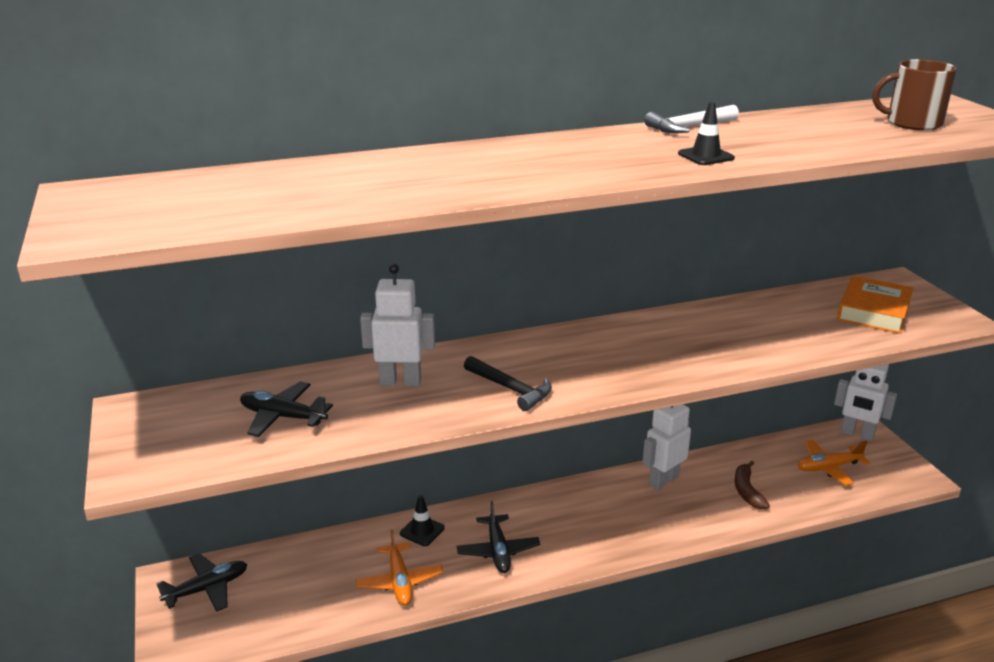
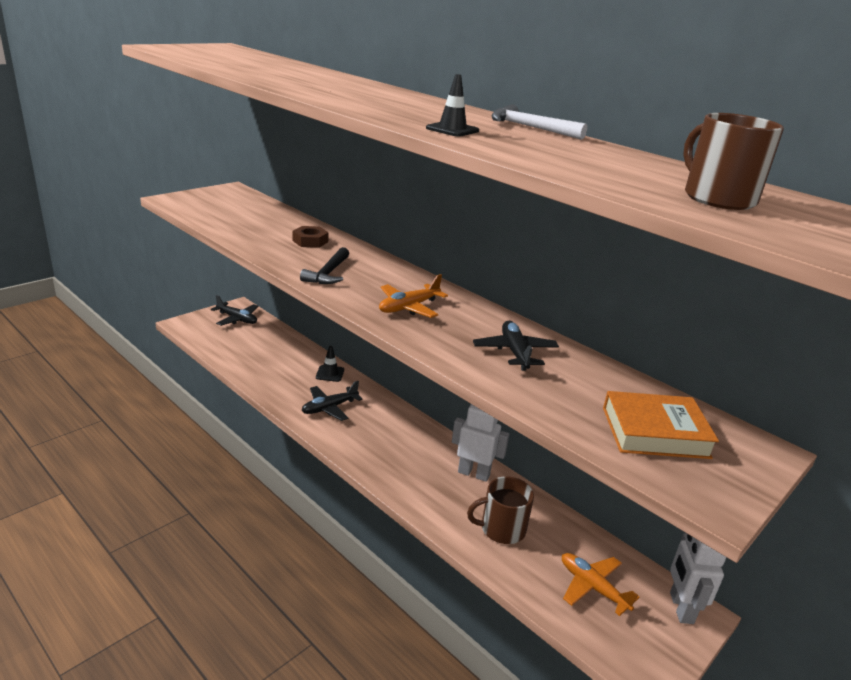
camera: 60 degrees right, 0 degrees up
black plane [240,381,333,437] -> black plane moved to [473,321,559,371]
orange plane [355,529,443,605] -> orange plane moved to [379,274,448,318]
white robot [360,264,435,386] -> brown nut [292,226,329,248]
brown banana [734,460,770,510] -> brown mug [467,476,534,544]

